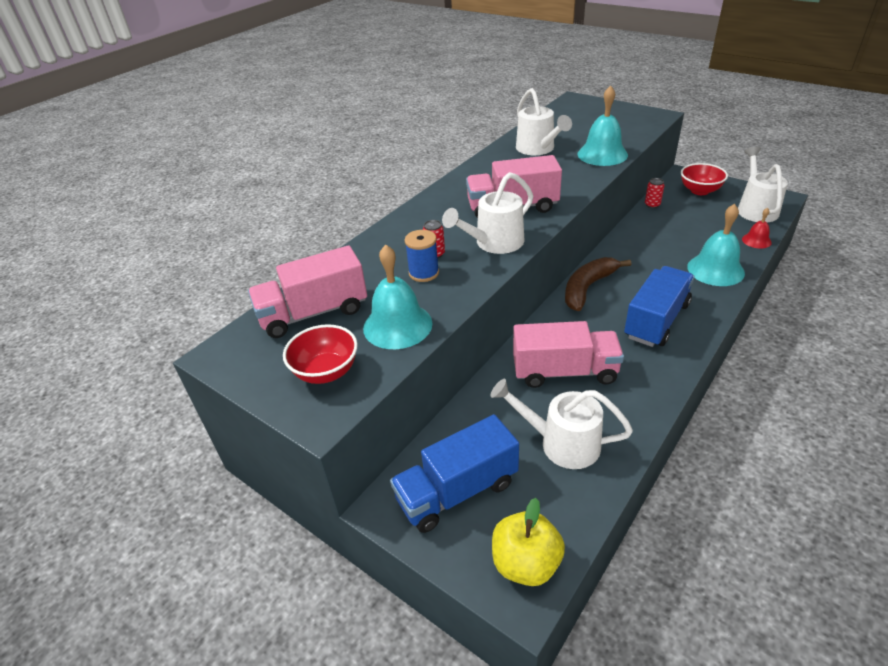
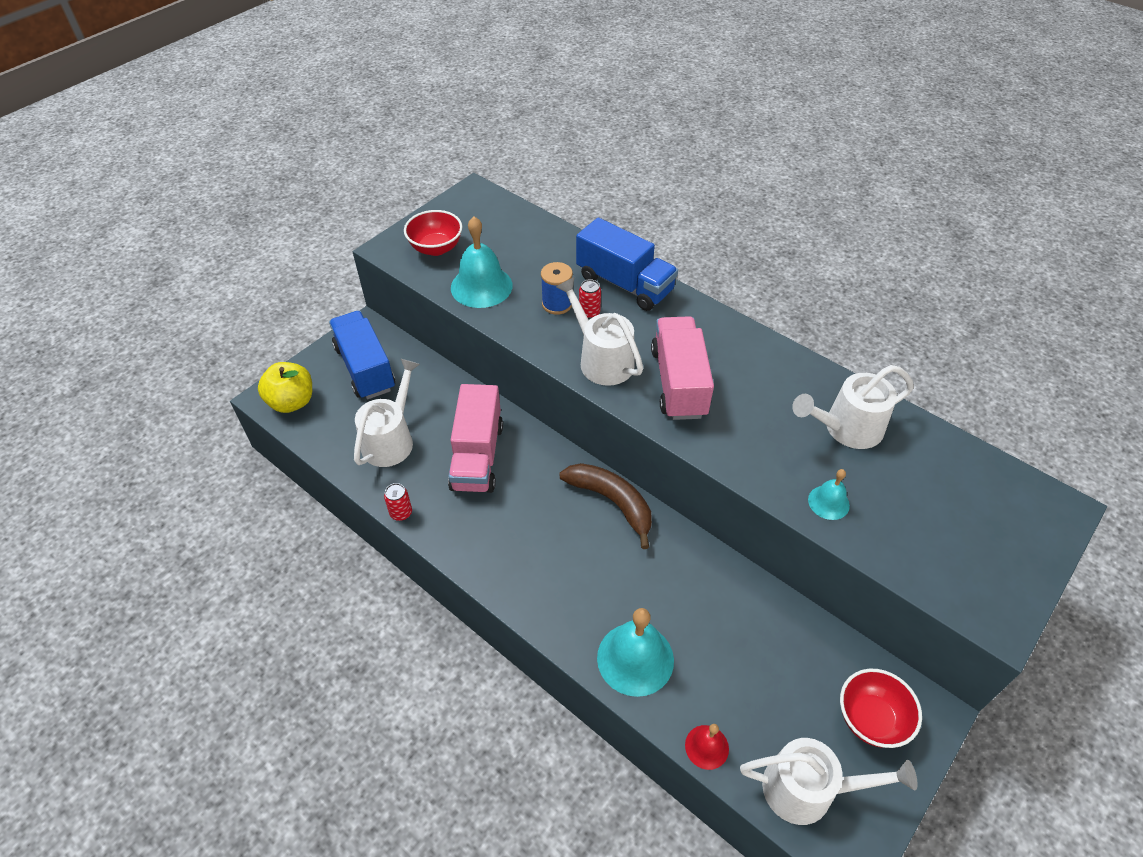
camera: 90 degrees right, 10 degrees up
pink truck [248,245,367,338] -> none
turquoise bell [578,85,628,166] -> turquoise bell [808,469,850,520], size x0.53
blue truck [624,266,695,347] -> blue truck moved to [576,218,678,311]
red can [645,178,664,208] -> red can moved to [384,483,412,521]

